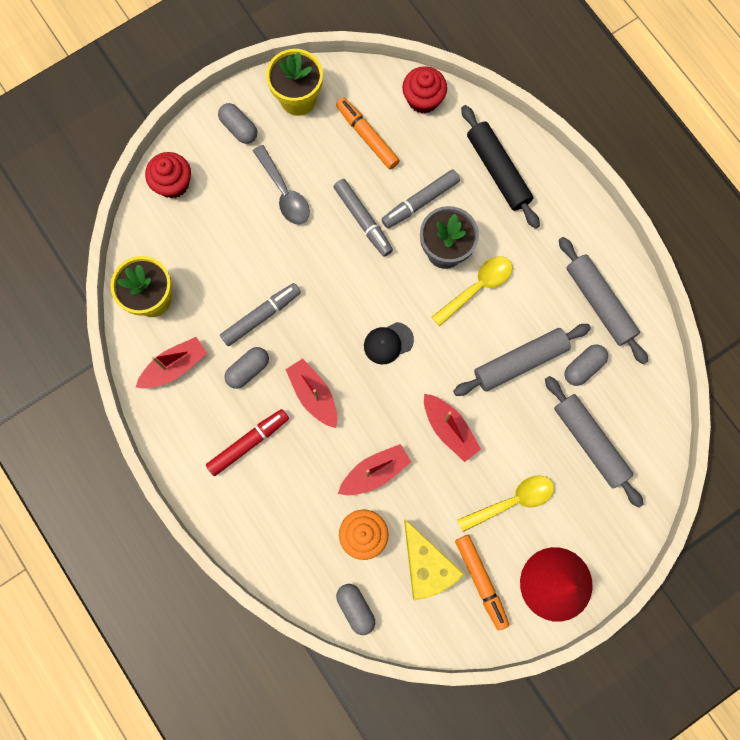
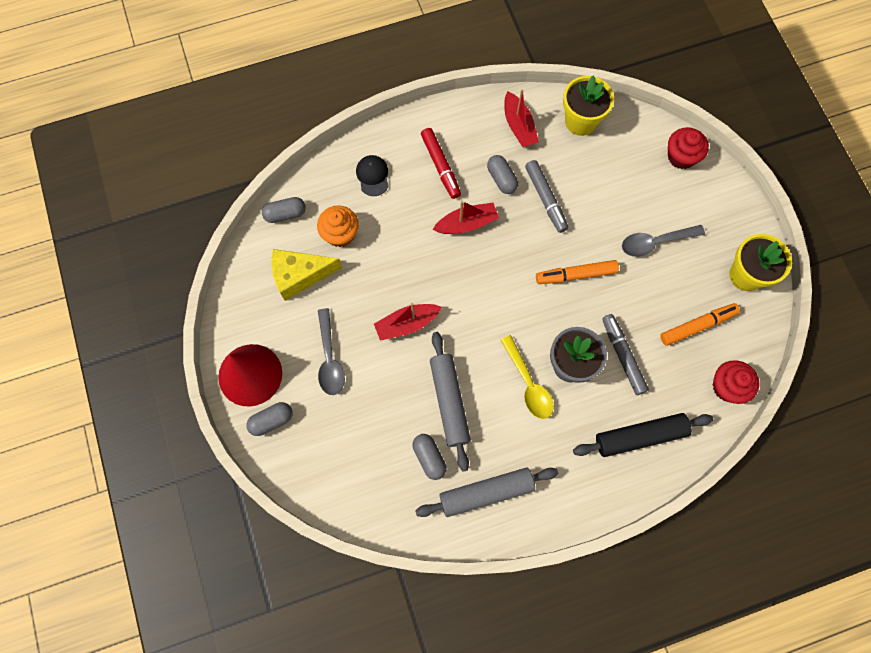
camera: 105 degrees right, 5 degrees down
grey capsule [218,103,257,144] -> grey capsule moved to [246,402,293,436]
grey marker [333,179,393,257] -> none
red boat [338,444,411,495] -> none
black cap [364,322,414,364] -> black cap moved to [356,155,389,196]
orange marker [455,535,509,630] -> orange marker moved to [536,260,619,284]
yellow spoon [457,475,554,532] -> grey spoon [318,308,345,395]
grey rolling pin [545,376,644,508] -> none

